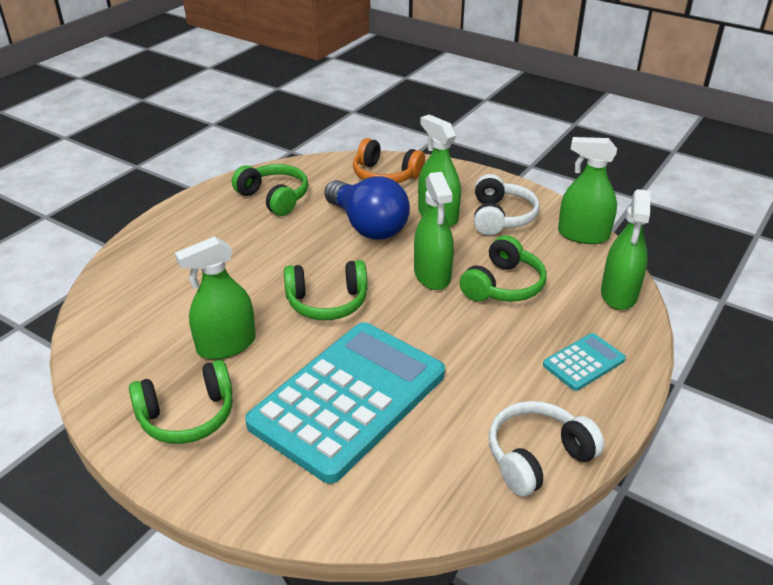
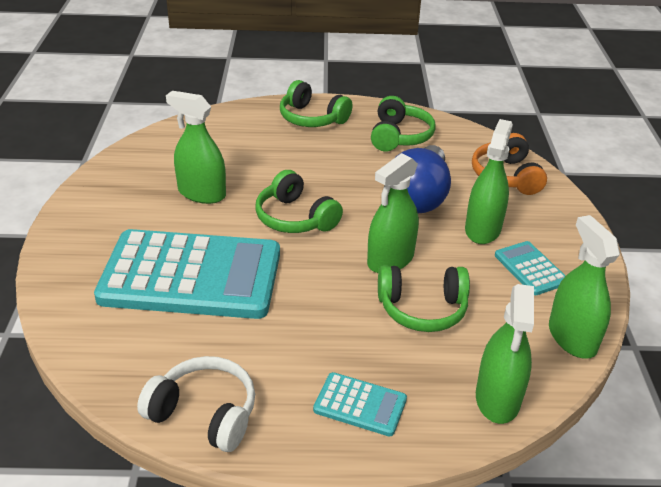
camera: 55 degrees right, 0 degrees up
green headphones [129,360,233,444] -> green headphones moved to [280,80,353,127]
white headphones [474,174,540,235] -> turquoise calculator [495,241,565,295]
green spray bottle [601,189,650,310] -> green spray bottle turned 60 degrees counterclockwise [476,284,534,424]

